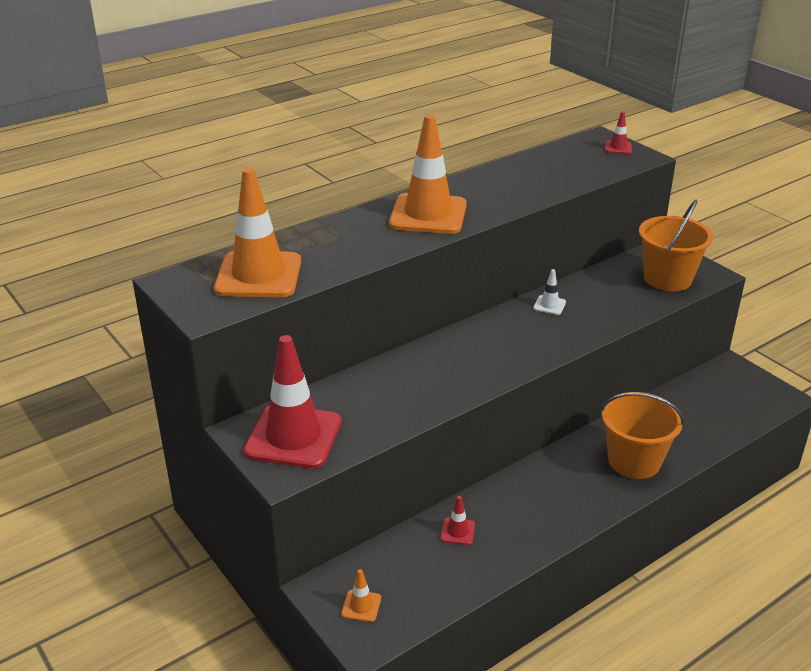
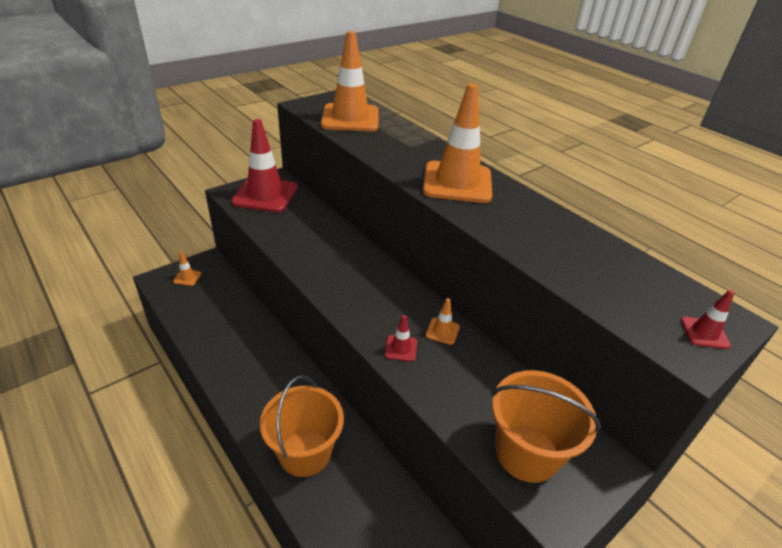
camera: 85 degrees right, 5 degrees up
red traffic cone [440,496,475,545] -> red traffic cone moved to [385,315,417,362]
white traffic cone [533,269,566,315] -> orange traffic cone [426,298,460,345]

